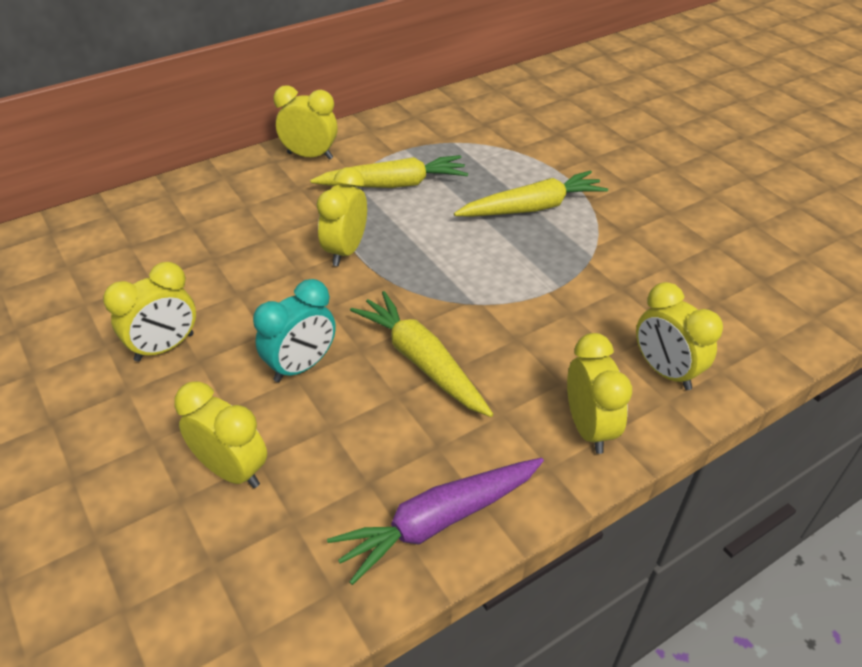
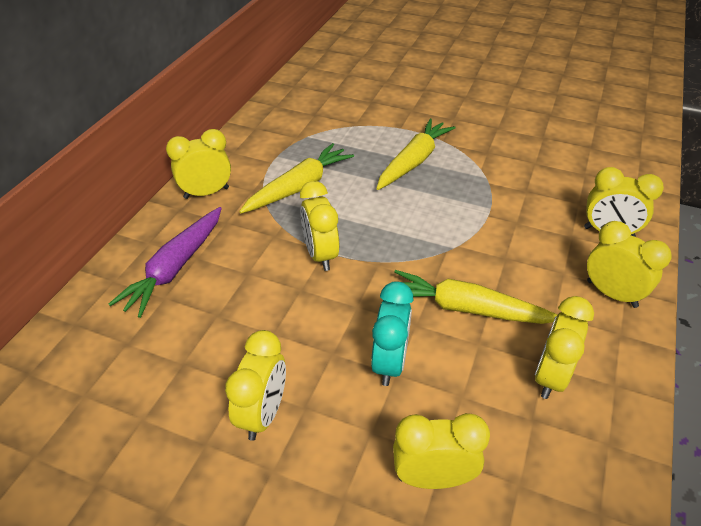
camera: 35 degrees left, 0 degrees up
purple carrot [327,458,544,585] -> purple carrot moved to [109,207,222,318]
none -> yellow clock [535,296,594,399]

